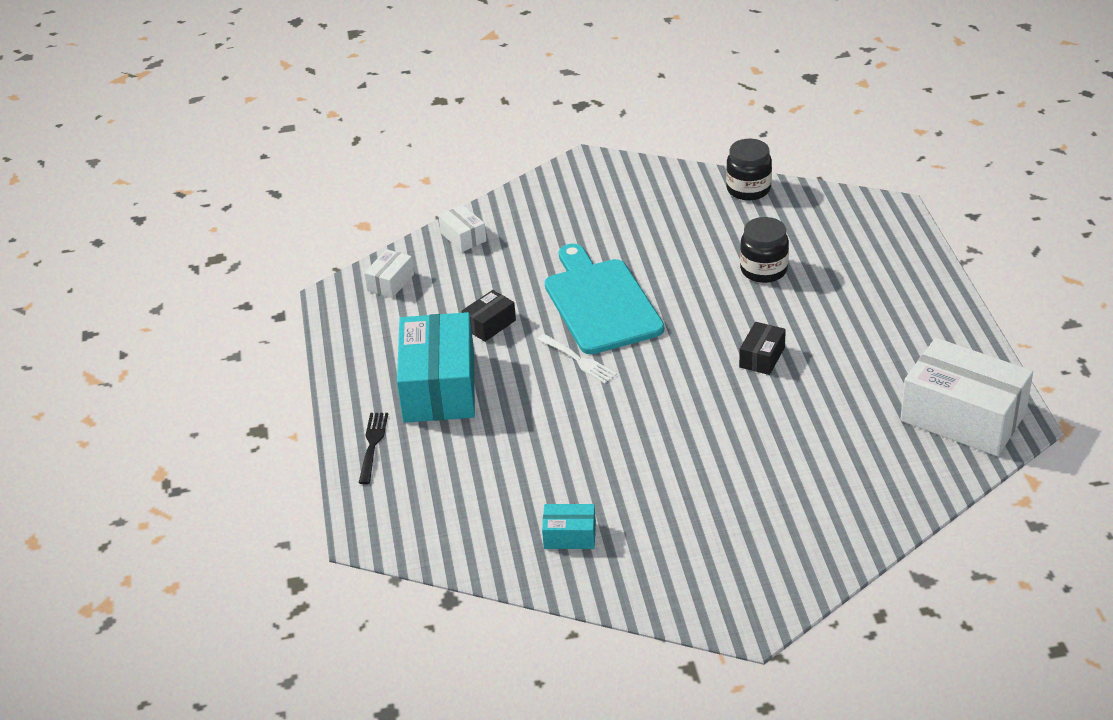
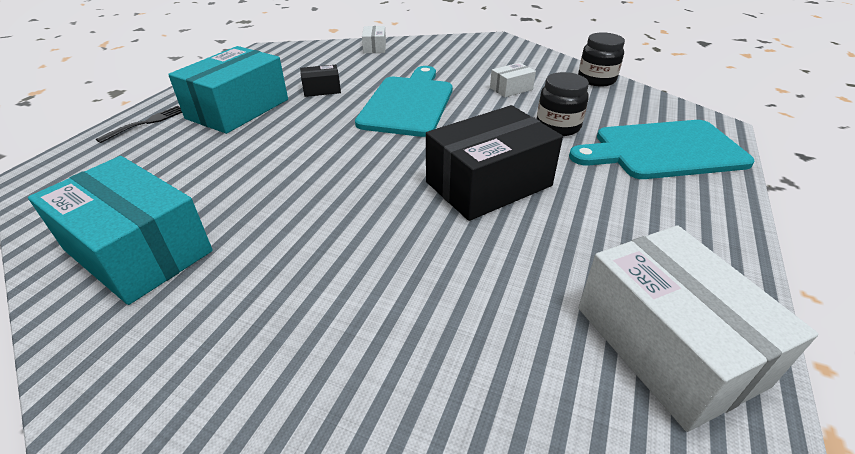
camera: 30 degrees right, 0 degrees up
white box [364,249,414,298] -> white box moved to [490,63,536,97]
white fork [538,334,617,384] -> none
turquoise box [542,504,596,549] -> turquoise box [28,156,213,305], size x2.17
black box [739,322,786,375] -> black box [426,105,563,221], size x2.17
none -> turquoise cutting board [569,120,754,179]

